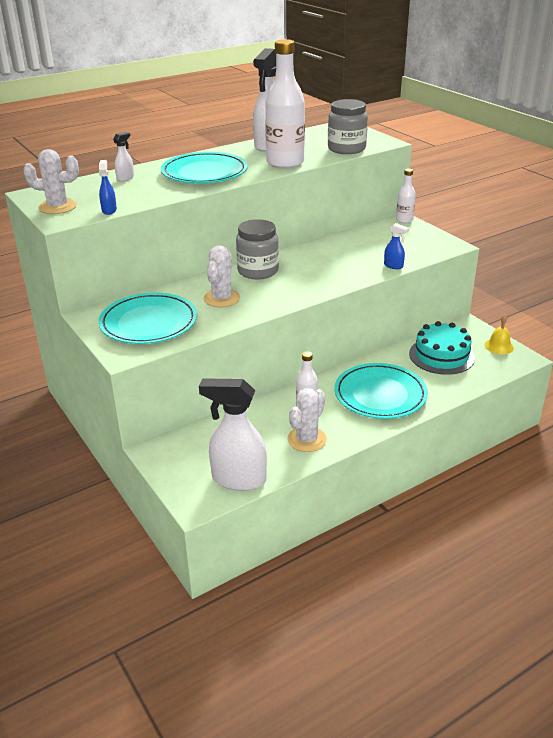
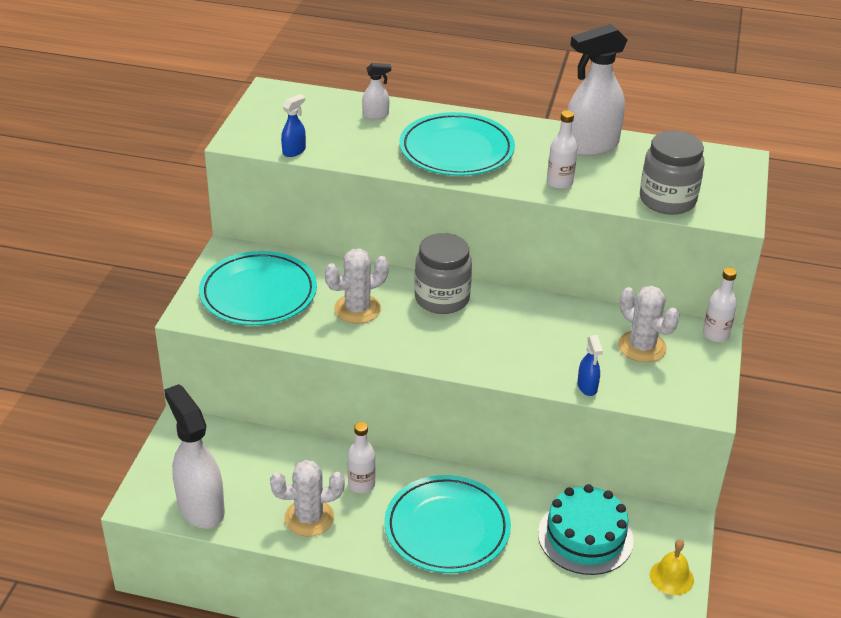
camera: 45 degrees right, 5 degrees up
white cactus [23,149,79,214] -> white cactus moved to [618,286,680,362]
white bottle [265,39,305,169] -> white bottle [547,110,577,189], size x0.50

